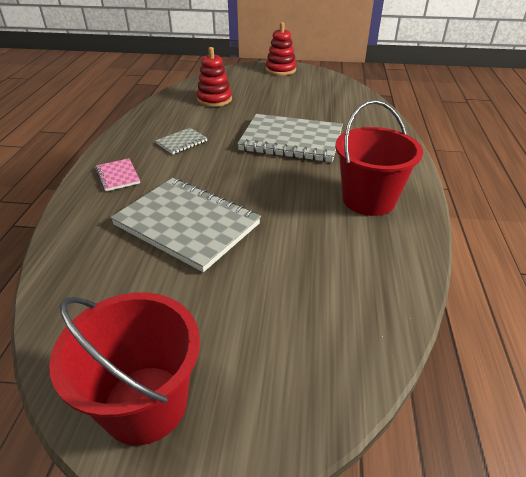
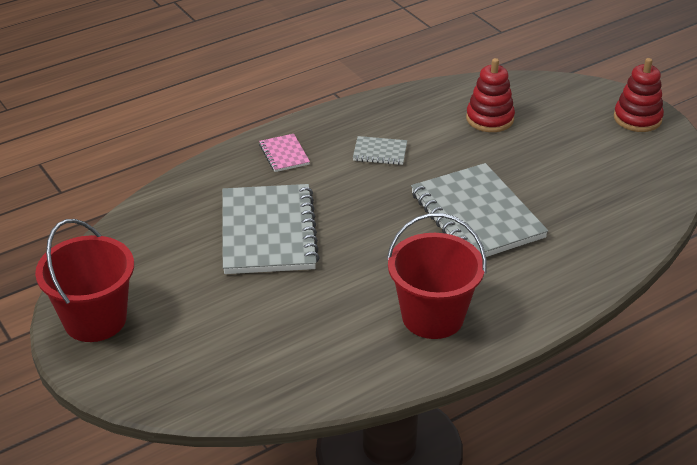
camera: 50 degrees right, 0 degrees up
pink notebook [96,158,140,191] -> pink notebook turned 45 degrees counterclockwise [259,134,310,172]

